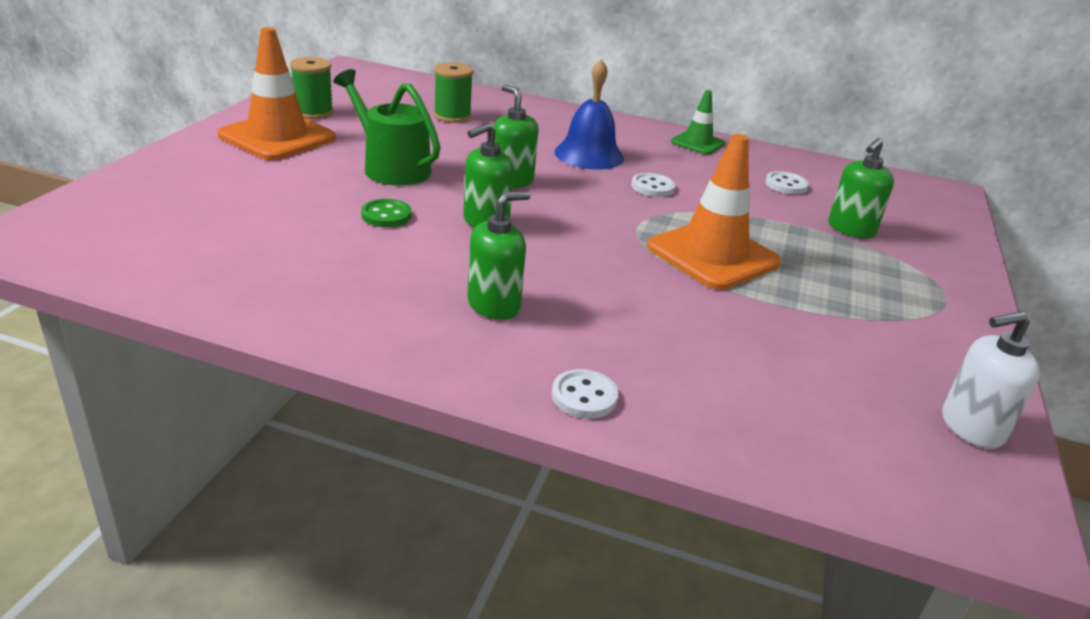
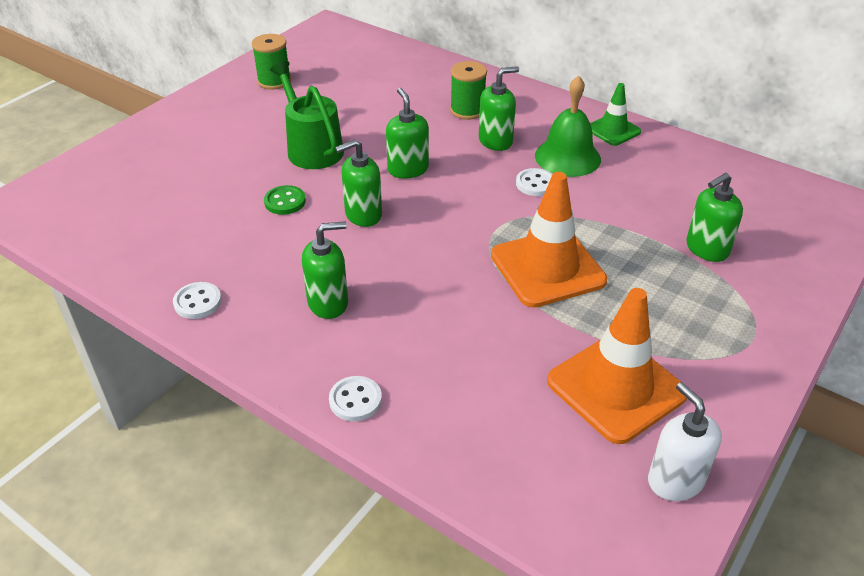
camera: 20 degrees right, 10 degrees up
orange traffic cone [218,27,336,160] -> orange traffic cone moved to [547,288,687,444]
green spool [434,62,473,123] -> green spool moved to [450,61,487,120]
blue bell [554,59,624,170] -> green soap dispenser [479,66,519,151]
white button [765,171,809,194] -> white button moved to [173,282,222,319]
white soap dispenser [942,311,1040,449] -> white soap dispenser turned 60 degrees clockwise [648,382,722,501]
none -> green bell [535,75,601,177]

